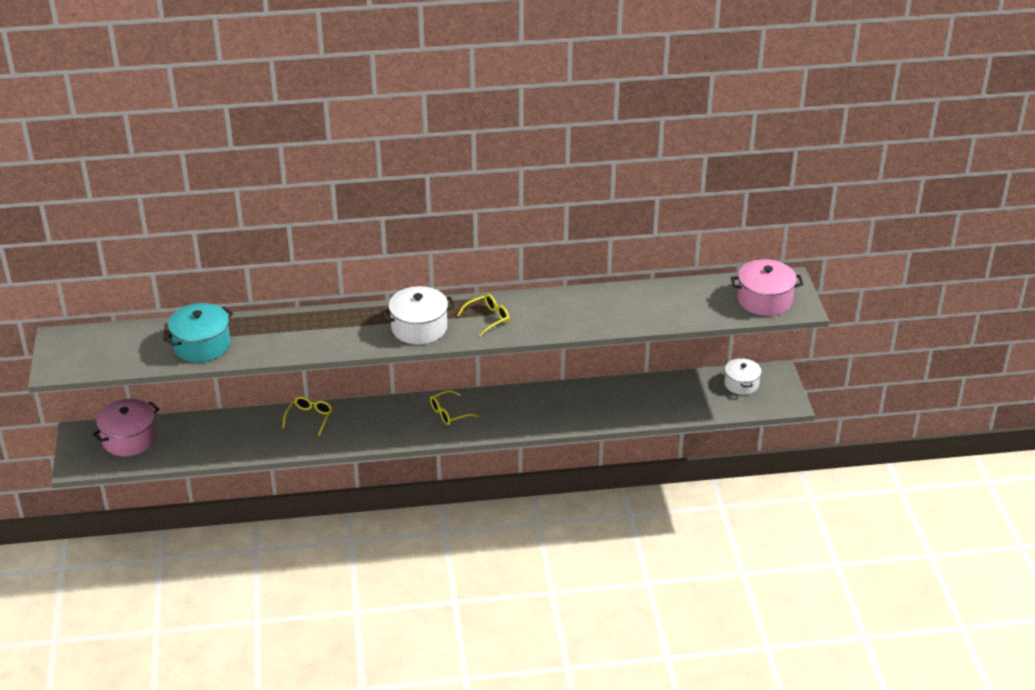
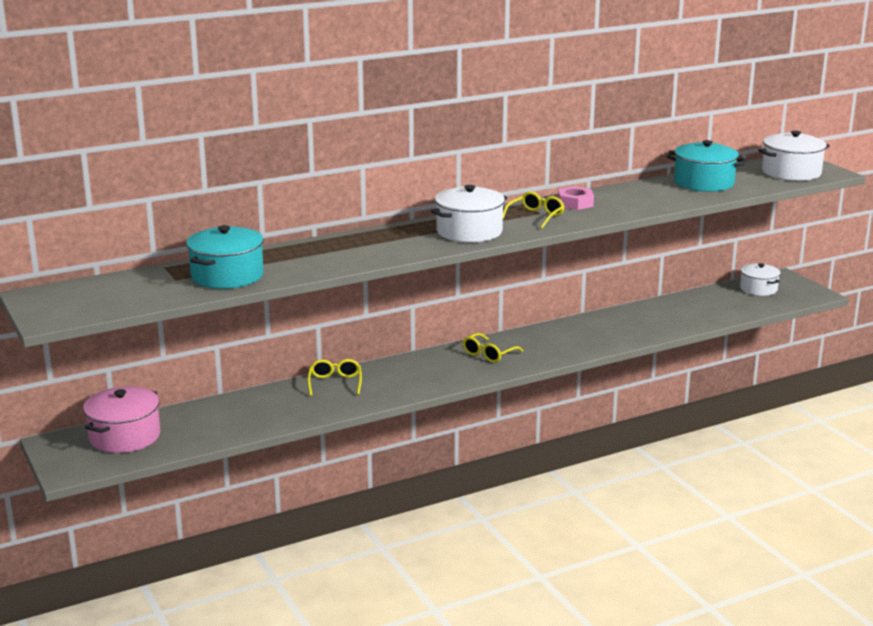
camera: 20 degrees left, 15 degrees down
pink pot [731,259,803,316] -> white pot [758,130,830,181]
none -> pink nut [558,186,594,210]
none -> turquoise pot [666,140,746,192]

